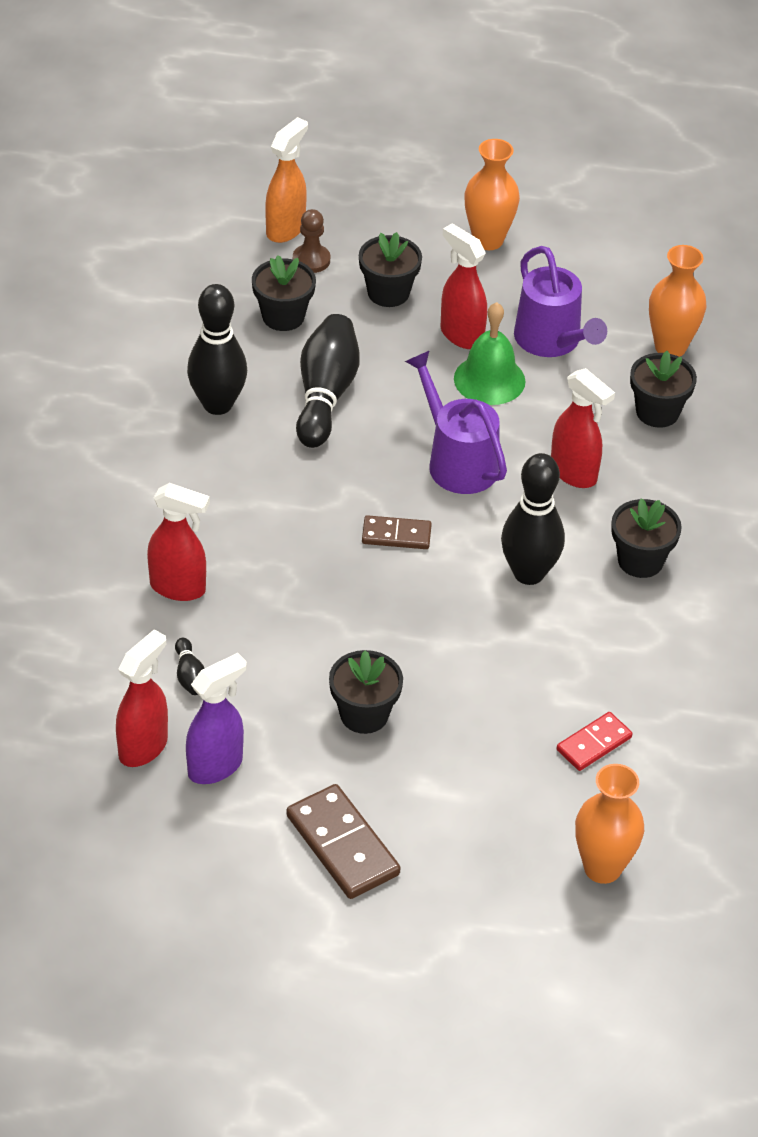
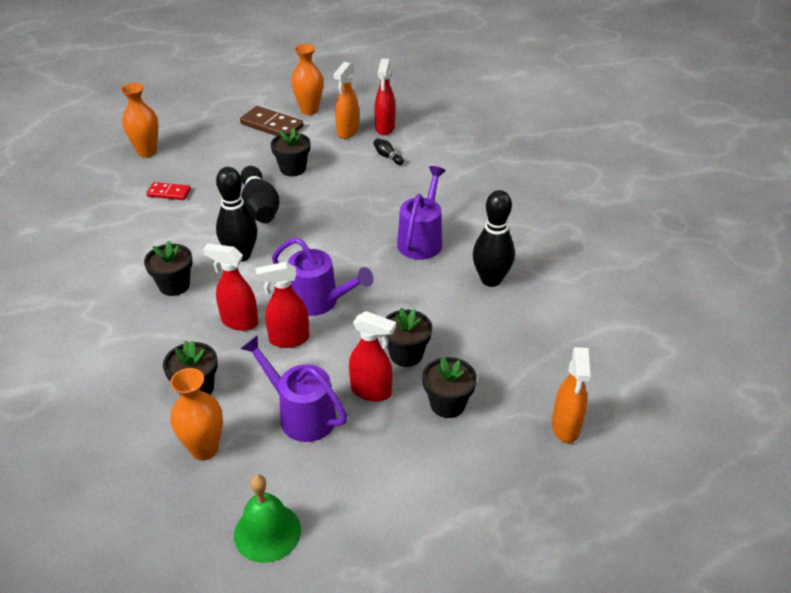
camera: 155 degrees right, 5 degrees down
red spray bottle [147,483,210,601] -> red spray bottle moved to [255,262,309,348]
purple spray bottle [186,653,247,784] -> orange spray bottle [333,62,359,139]
black flower pot [252,255,316,331] -> black flower pot moved to [385,308,432,367]
brown pawn [293,209,330,273] -> none
black bowling pin [296,314,360,448] -> black bowling pin moved to [241,166,279,223]
brown domino [362,515,432,549] -> none
green bell [454,302,525,405] -> green bell moved to [234,474,301,563]
orange vase [464,139,520,250] -> orange vase moved to [291,44,323,115]
red domino [557,712,633,771] -> red domino turned 75 degrees clockwise [146,182,191,200]
none -> purple watering can [397,166,446,260]

